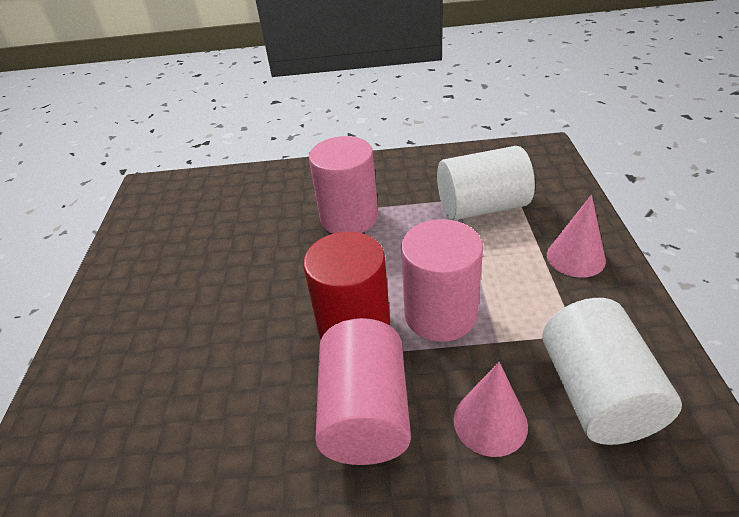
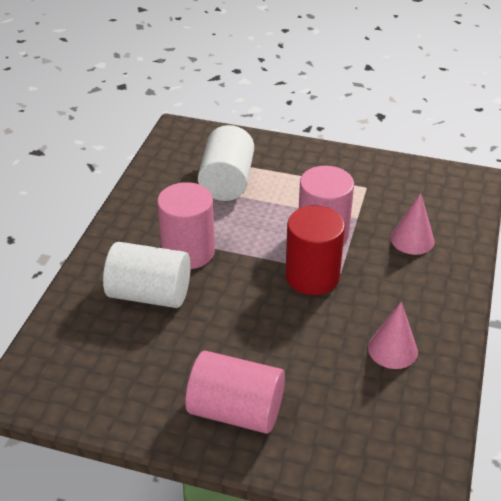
camera: 75 degrees left, 0 degrees up
pink cylinder [315,318,411,465] -> pink cylinder moved to [185,351,285,434]
white cylinder [542,298,682,445] -> white cylinder moved to [103,242,191,308]
pink cone [547,195,606,278] -> pink cone moved to [368,302,418,369]

